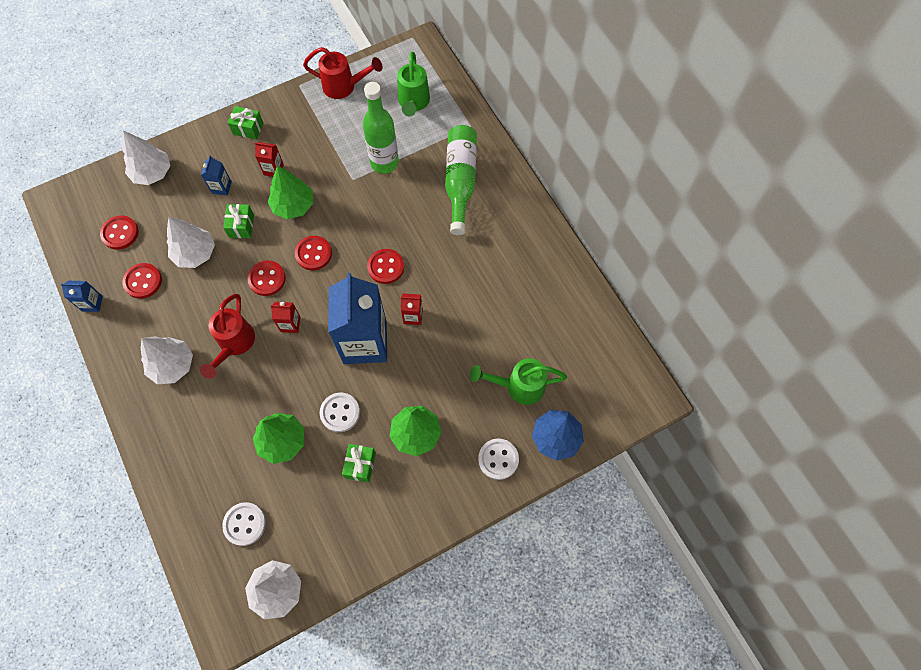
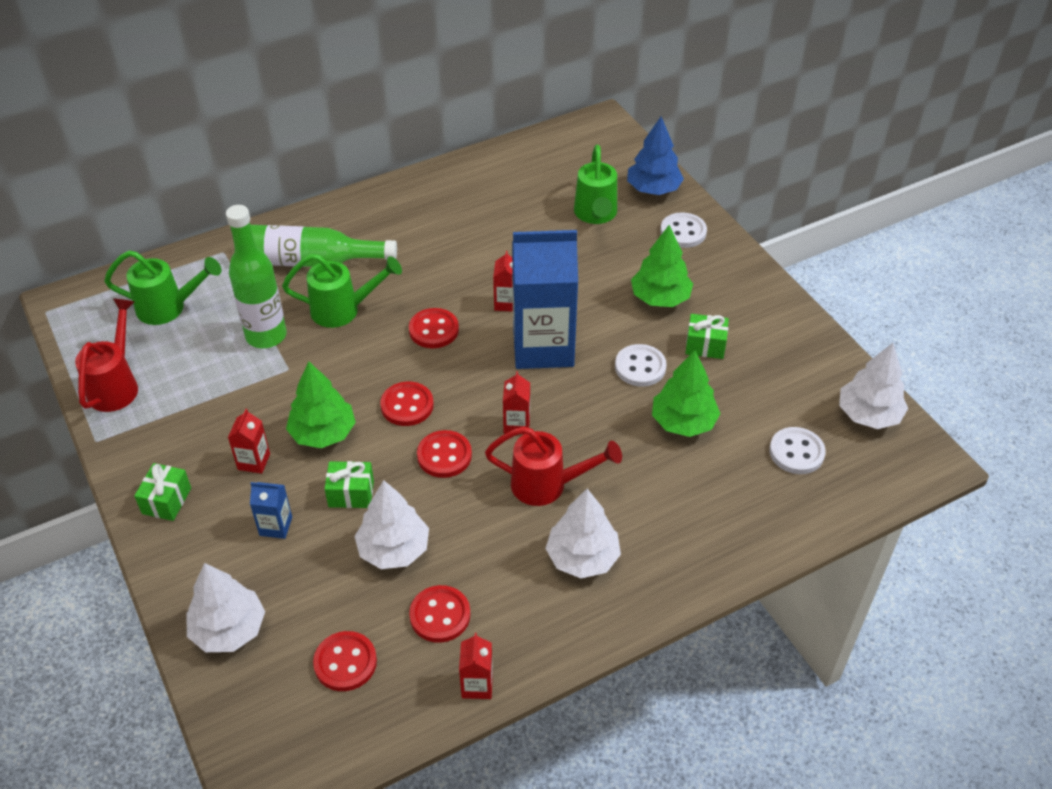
camera: 90 degrees left, 20 degrees down
blue carton [60,281,103,312] -> red carton [459,633,493,699]
none -> green watering can [282,254,402,328]

